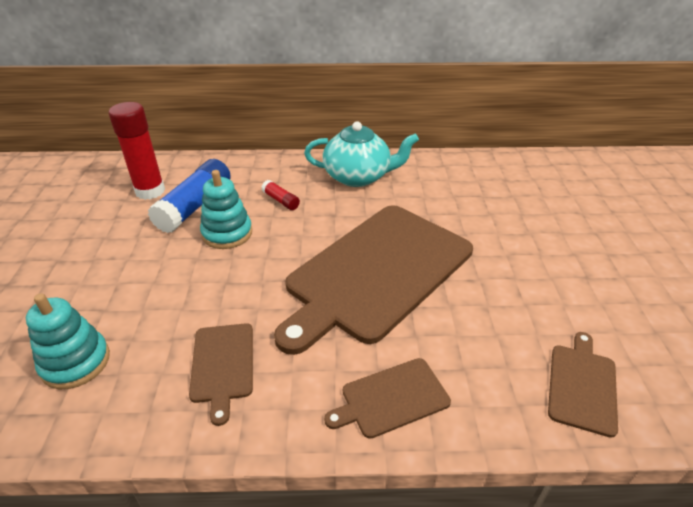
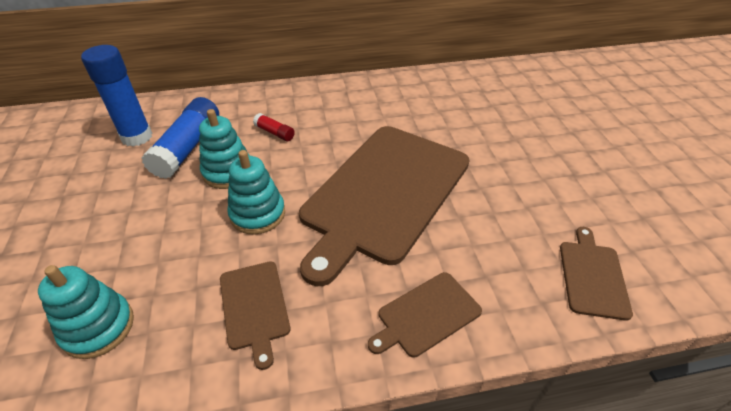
camera: 10 degrees left, 5 degrees up
red glue stick [109,102,165,200] -> blue glue stick [81,45,152,146]
turquoise teapot [304,122,419,187] -> none
none -> turquoise stacking toy [227,150,285,234]

